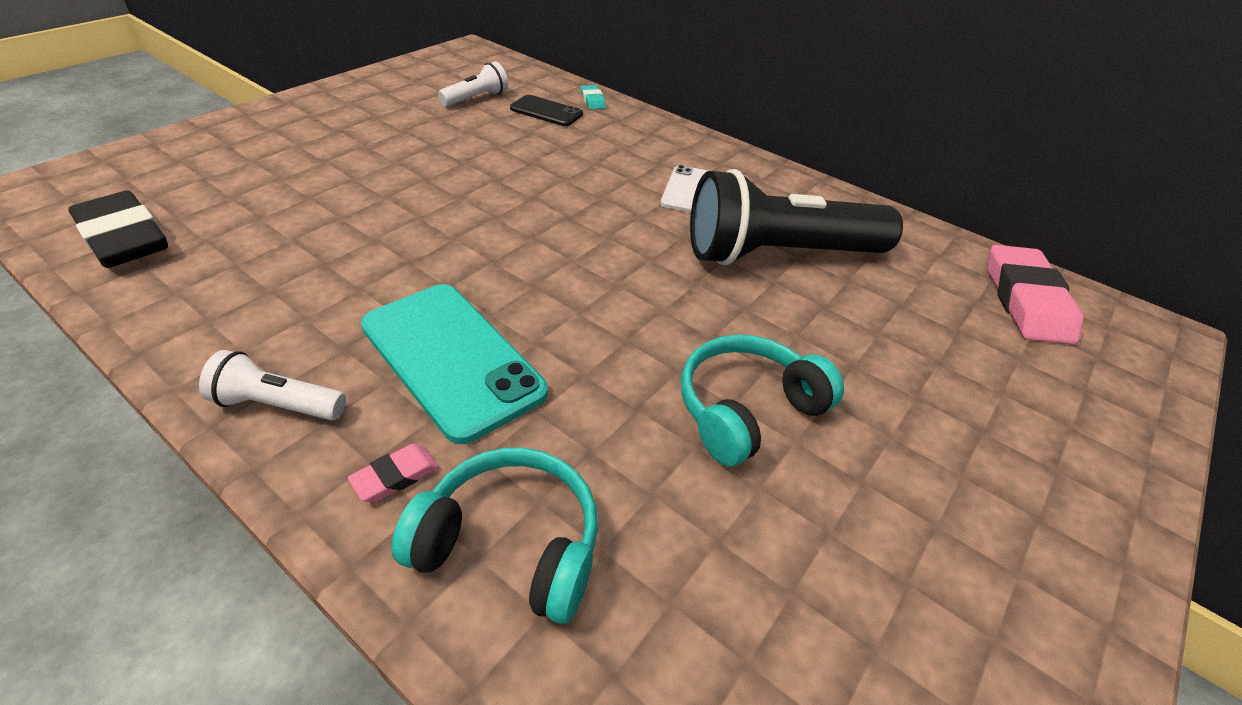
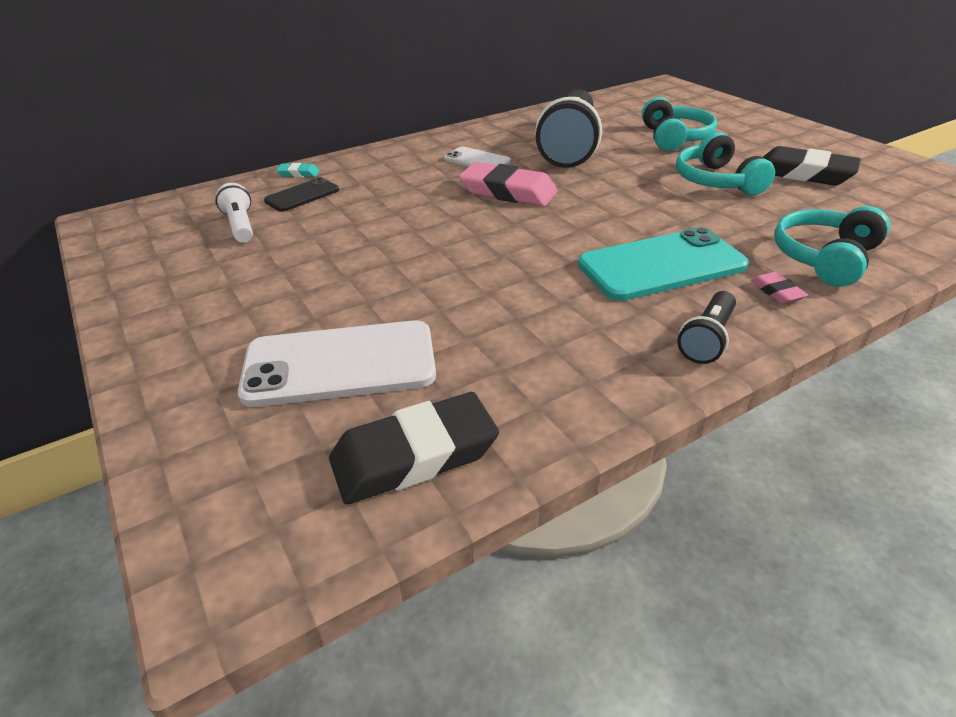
camera: 65 degrees left, 5 degrees down
white flashlight [199,350,346,420] -> black flashlight [677,291,736,364]
pink eraser [988,245,1083,345] -> pink eraser moved to [459,162,558,206]
none -> white phone [238,320,436,407]
none -> turquoise headphones [642,97,717,151]
none -> black eraser [763,146,861,185]

